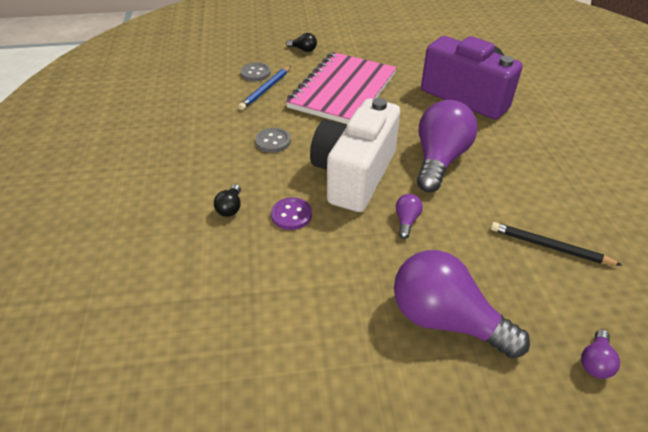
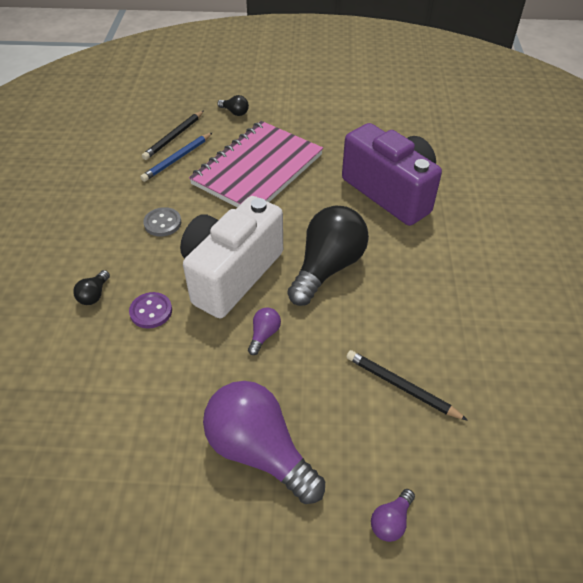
camera: 10 degrees right, 5 degrees up
grey button [241,63,271,81] -> black pencil [142,110,204,160]
purple light bulb [417,100,478,192] -> black light bulb [287,206,369,306]

